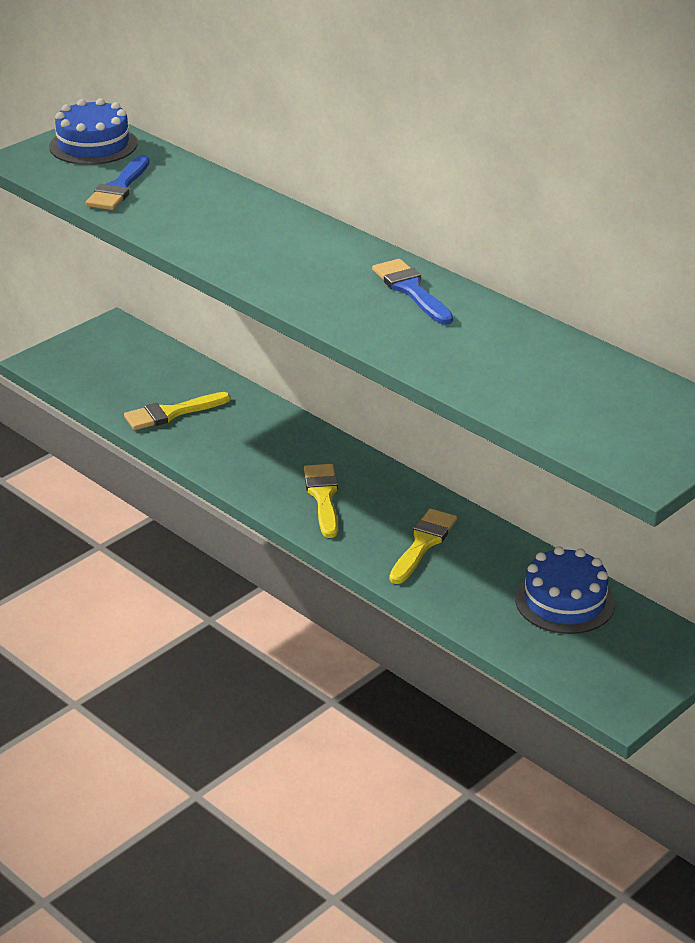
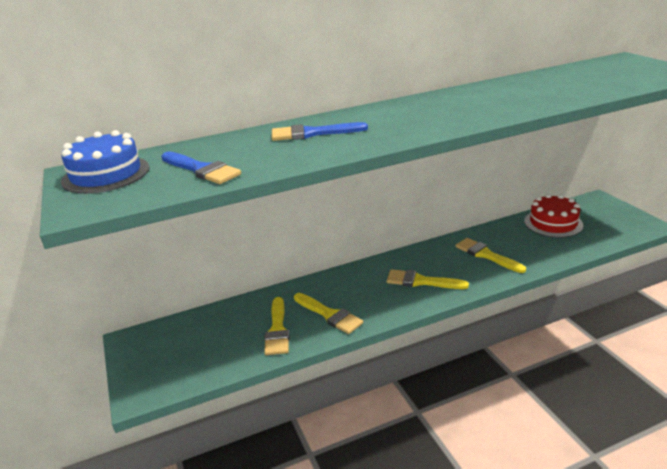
camera: 65 degrees left, 5 degrees down
blue brush [372,259,453,325] -> blue brush moved to [272,122,368,141]
blue cake [515,546,615,634] -> red cake [524,194,583,238]
none -> yellow brush [294,293,363,334]

